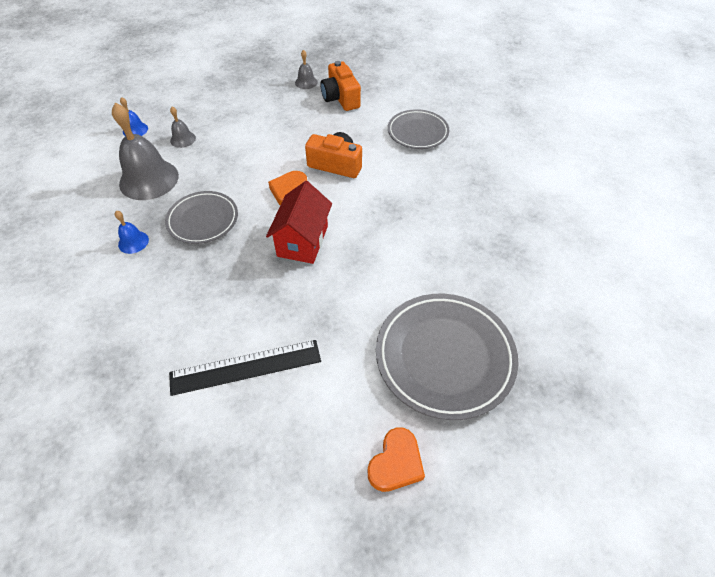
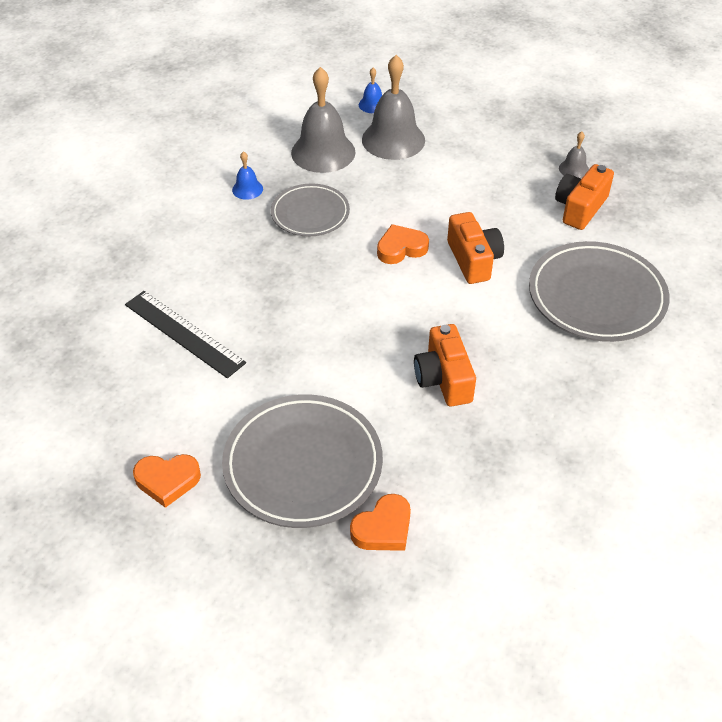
camera: 55 degrees right, 5 degrees down
grey bell [170,107,196,148] -> grey bell [362,55,425,160], size x2.16
red house [266,181,332,264] -> none
grey plate [388,109,449,149] -> grey plate [529,241,669,342], size x1.61
none -> orange heart [350,494,411,551]
none -> orange camera [414,324,476,406]

